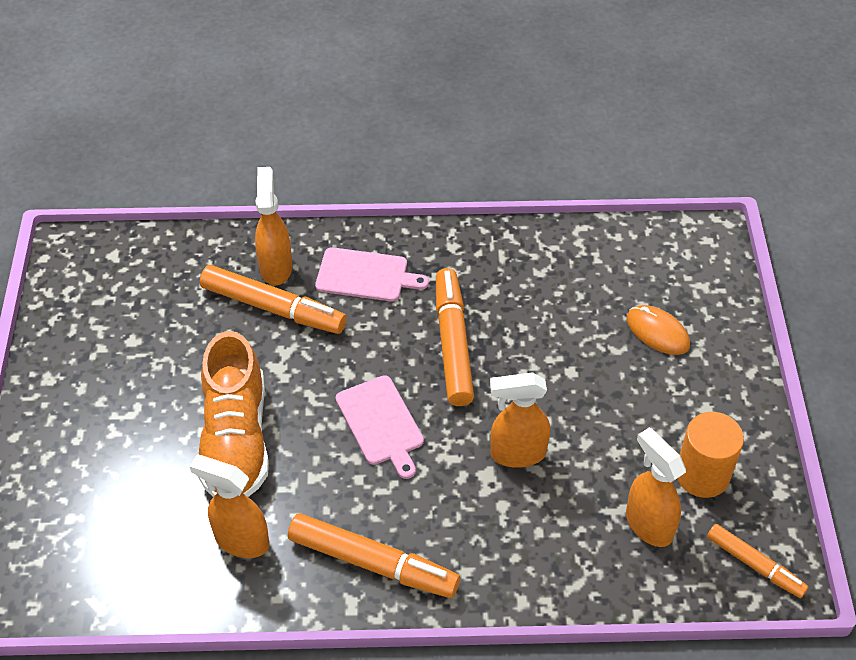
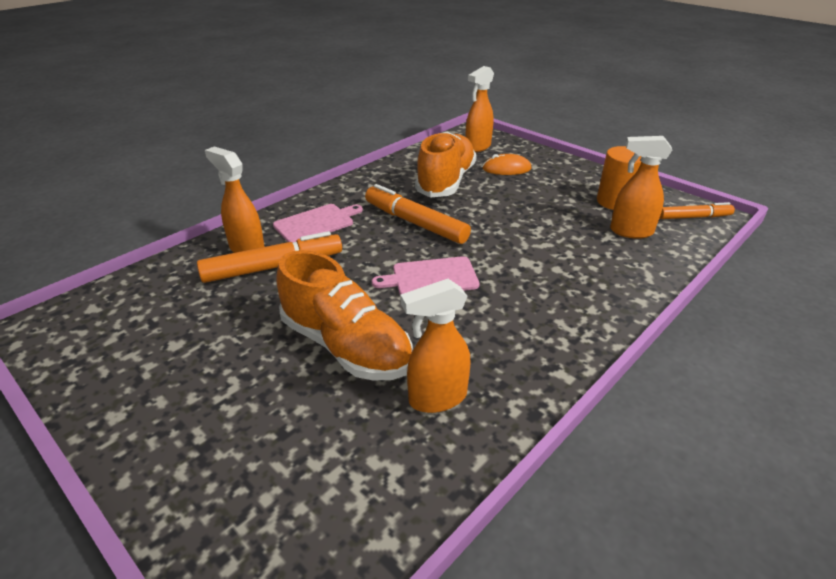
camera: 45 degrees left, 15 degrees down
orange marker [288,513,460,598] -> none
pink cutting board [336,375,424,479] -> pink cutting board turned 150 degrees clockwise [372,256,480,295]
orange spray bottle [490,372,550,468] -> orange spray bottle moved to [465,66,494,152]
none -> orange shoe [415,132,477,198]

